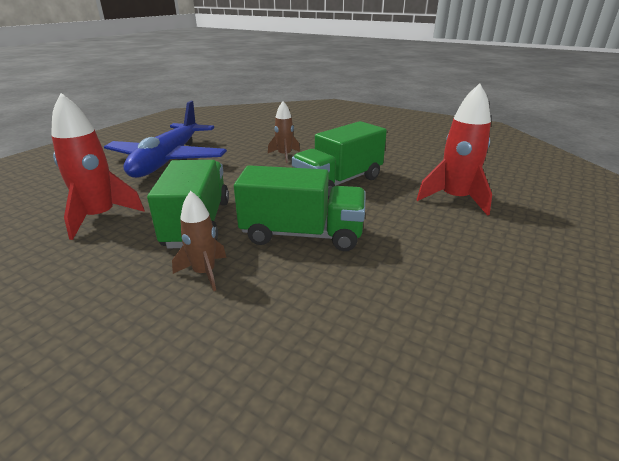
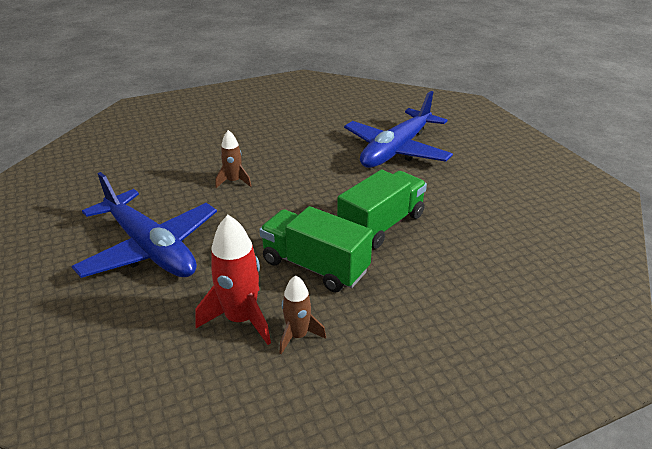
camera: 55 degrees left, 5 degrees up
brown rocket [172,191,227,291] -> brown rocket moved to [280,275,326,354]
green truck [292,121,387,199] -> none
red rocket [416,83,492,216] -> blue plane [344,91,453,168]

